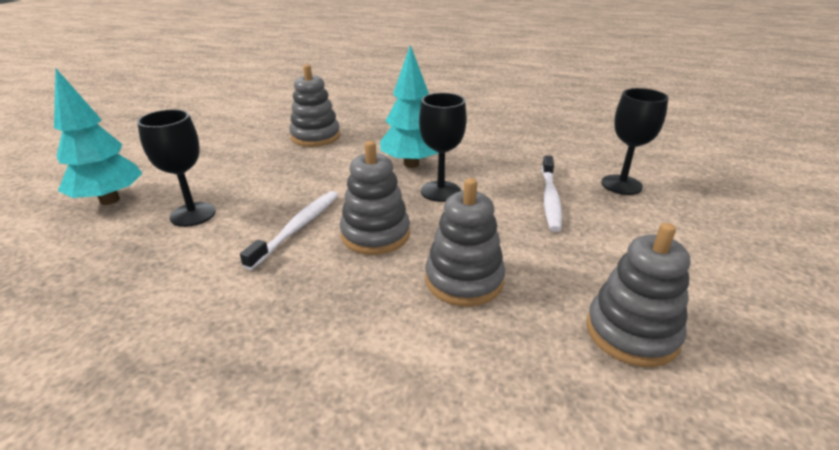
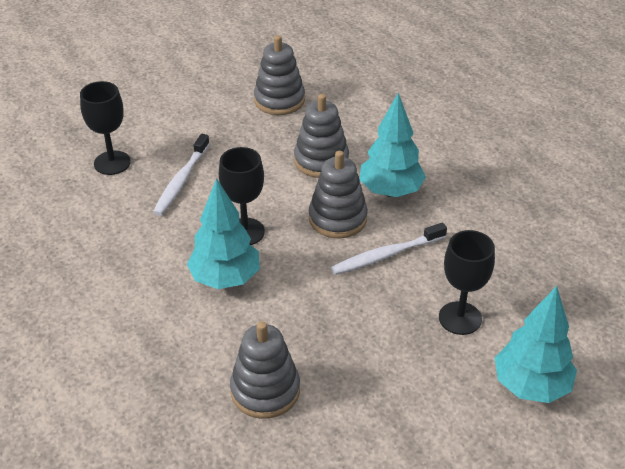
camera: 140 degrees left, 10 degrees up
white toothbrush [542,155,562,232] -> white toothbrush turned 150 degrees clockwise [153,134,210,216]
none -> turquoise tree [360,93,426,197]

